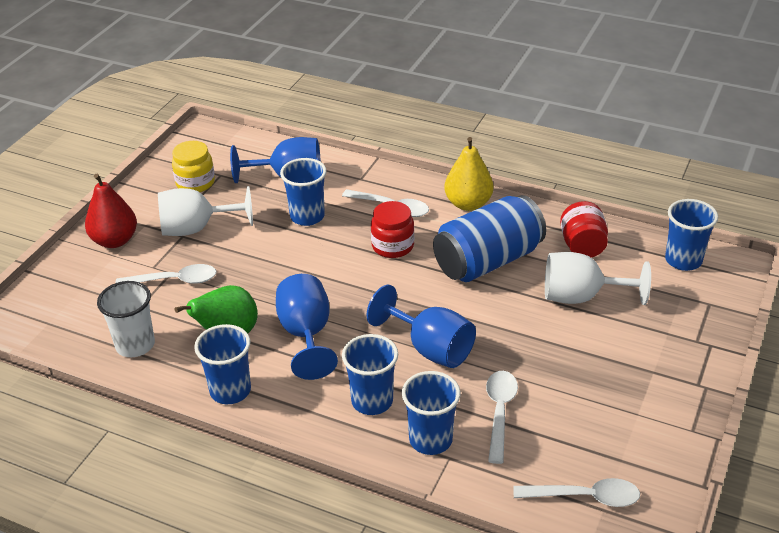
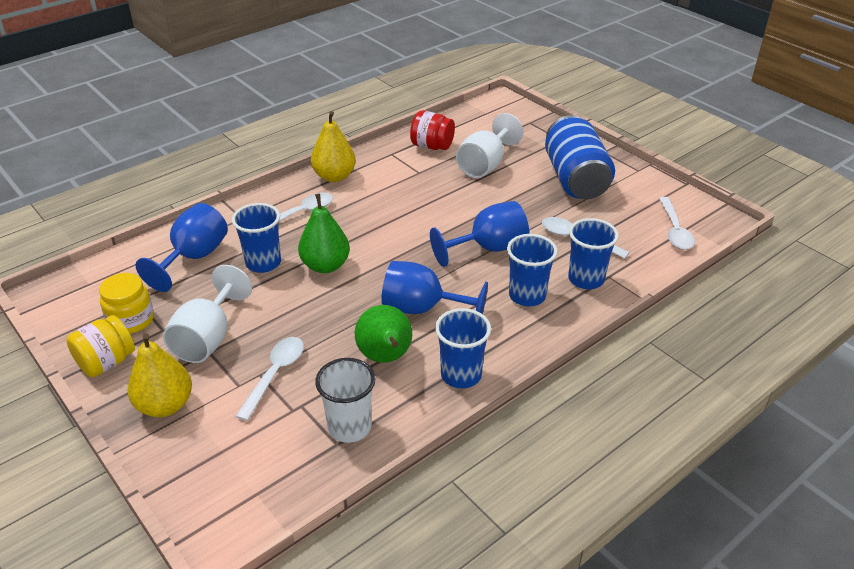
camera: 65 degrees left, 0 degrees up
red pear [85,174,137,248] -> yellow pear [128,333,192,417]
red jar [371,201,414,258] -> none
blue can [433,195,546,282] -> blue can moved to [545,115,615,199]
white spoon [513,478,640,507] -> white spoon turned 150 degrees clockwise [659,197,695,250]
blue cup [665,199,718,271] -> none
none -> yellow jar [66,315,135,377]
none -> green pear [298,194,350,273]

